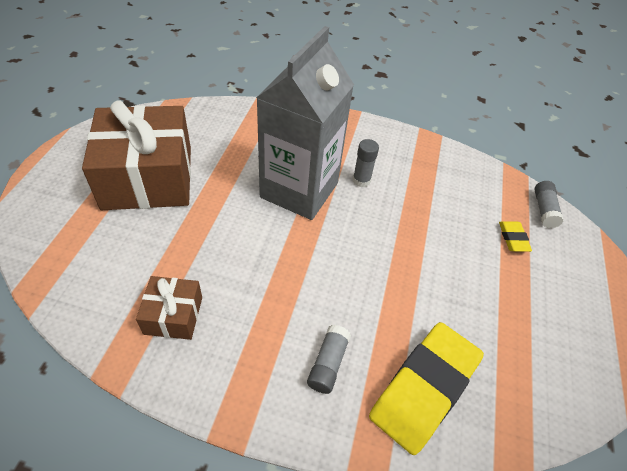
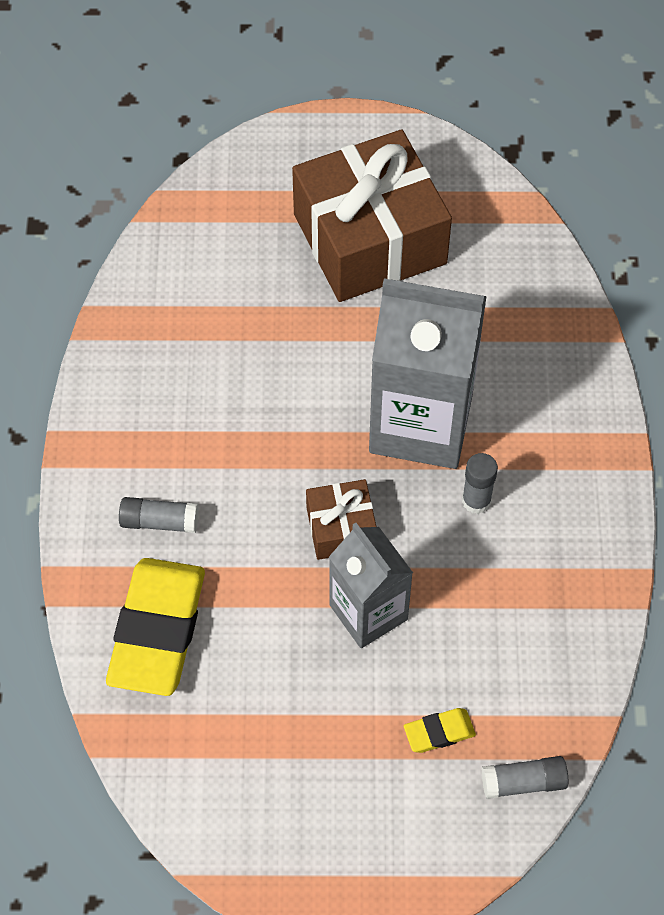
camera: 80 degrees right, 10 degrees up
brown gift [136,276,202,340] -> brown gift moved to [306,479,376,560]
yellow eraser [369,322,484,455] -> yellow eraser turned 75 degrees clockwise [106,558,205,696]
none -> grey carton [329,523,413,648]

